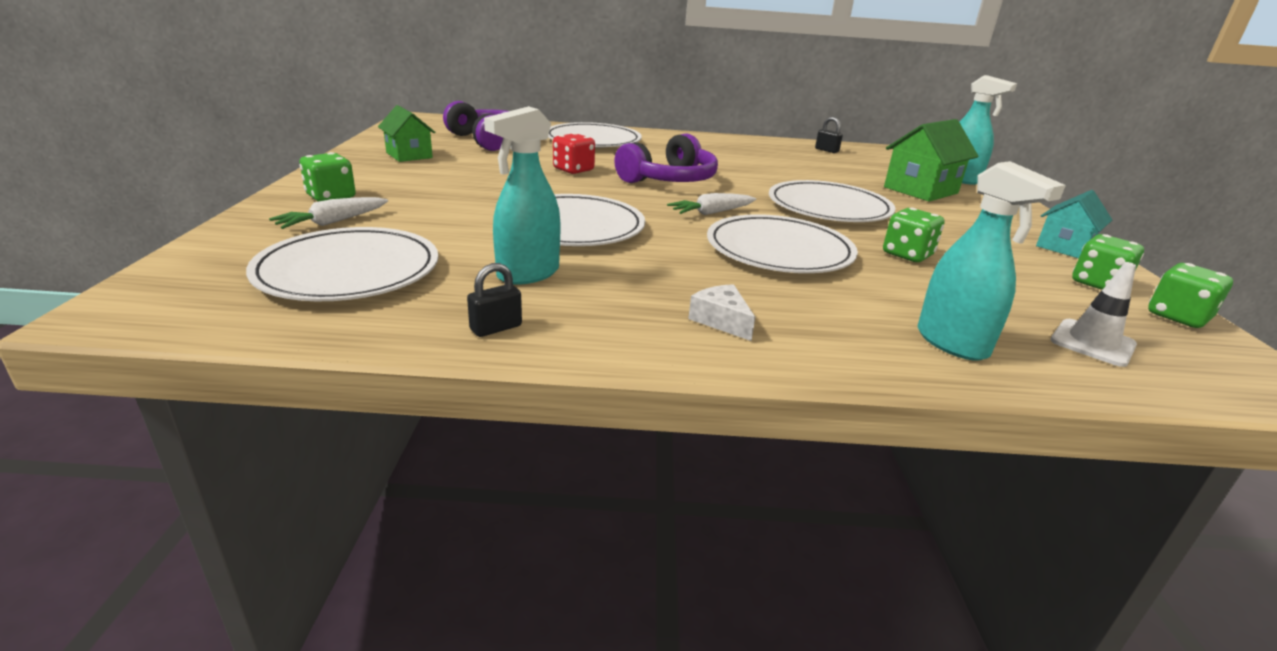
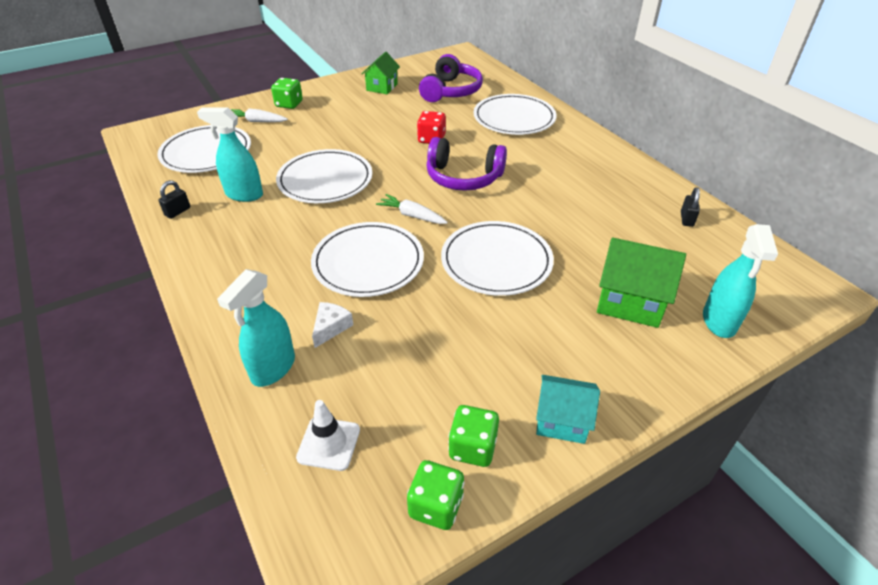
camera: 60 degrees right, 15 degrees up
black padlock [467,263,522,337] -> black padlock turned 75 degrees counterclockwise [158,180,190,219]
white cheese [688,284,755,341] -> white cheese moved to [312,302,353,348]
green dice [883,208,944,262] -> none

